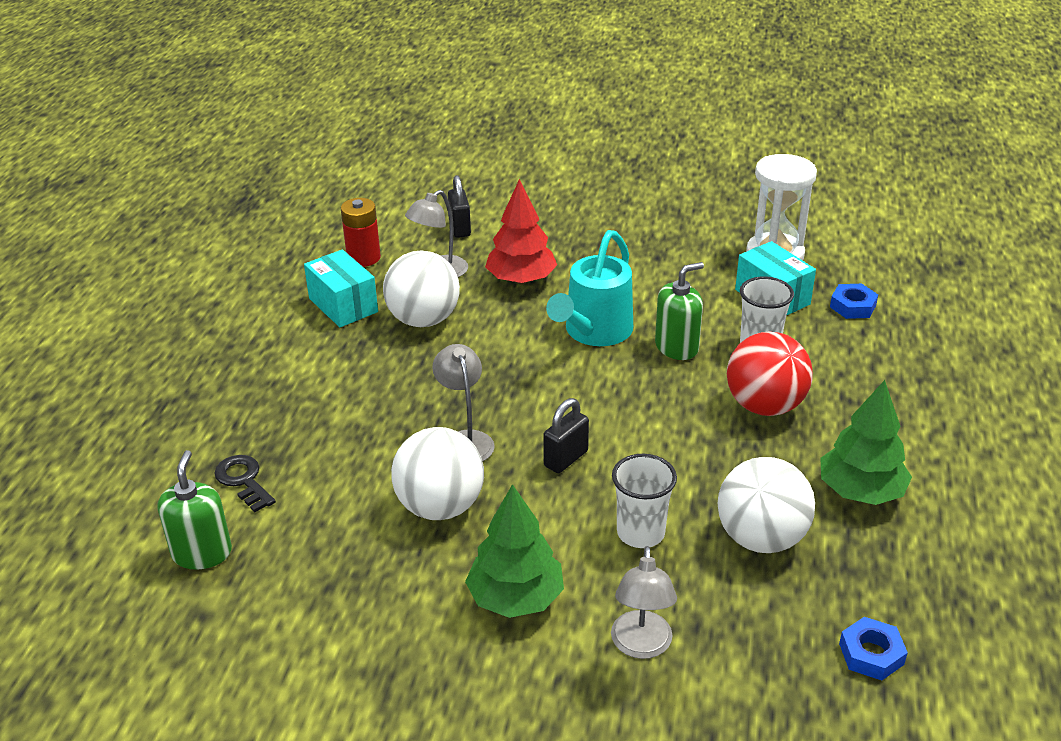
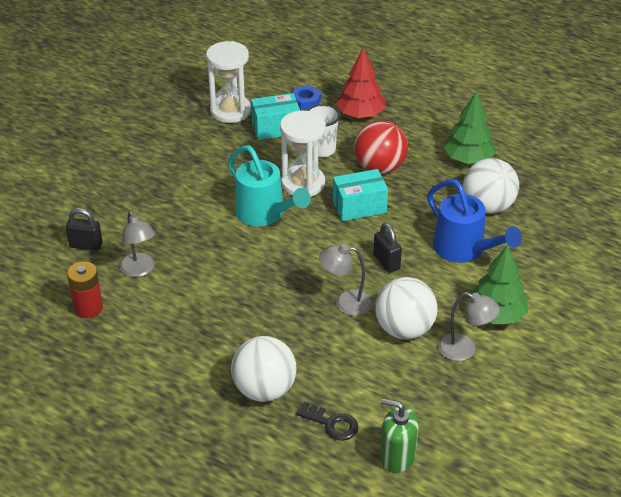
camera: 70 degrees left, 5 degrees up
black key [214,455,276,513] -> black key turned 135 degrees counterclockwise [296,402,359,441]
turquoise box [304,249,378,327] -> turquoise box moved to [333,169,388,221]
white ball [383,251,460,327] -> white ball moved to [231,336,297,402]
red tree [485,179,557,284] -> red tree moved to [336,48,386,118]
grey lamp [611,546,677,659] -> grey lamp moved to [438,292,500,361]
white cup [612,454,677,548] -> blue watering can [427,179,522,263]
green soap dispenser [655,262,704,360] -> white hourglass [280,111,326,197]
blue nut [839,617,908,680] -> none

